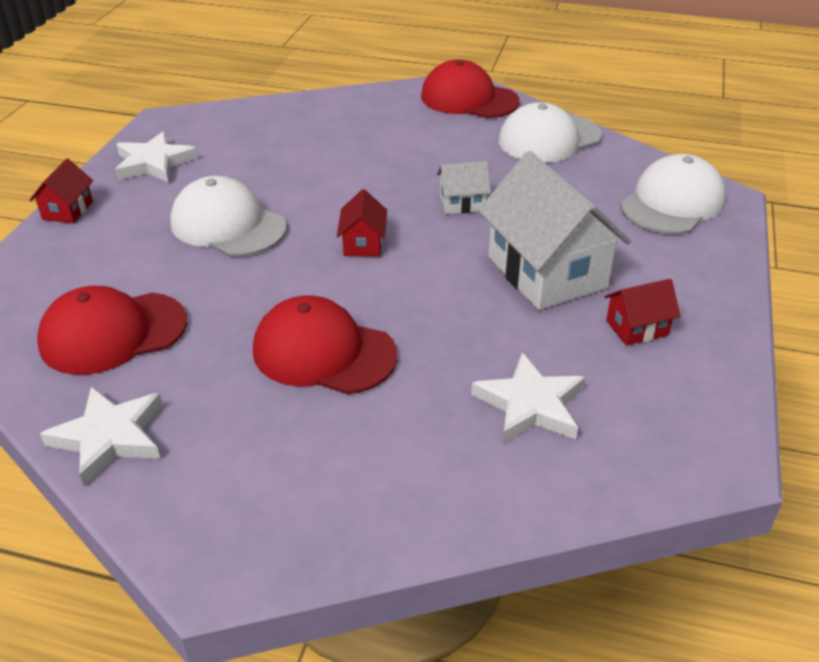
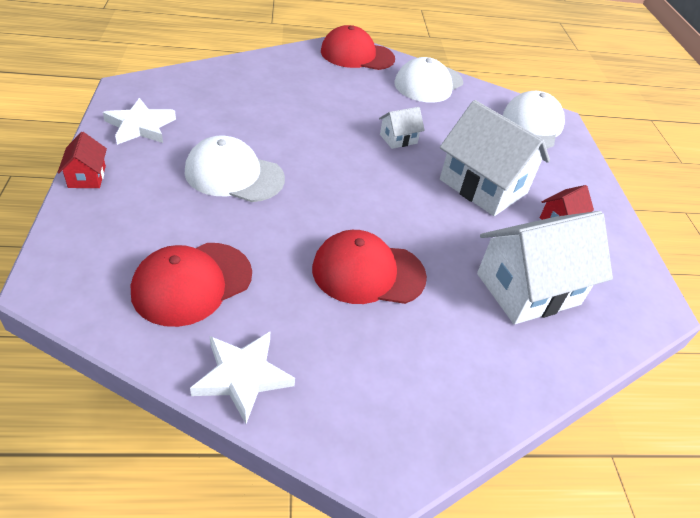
camera: 25 degrees left, 5 degrees up
red house [337,189,387,256] -> none
white star [471,352,585,443] -> white house [477,211,613,324]

